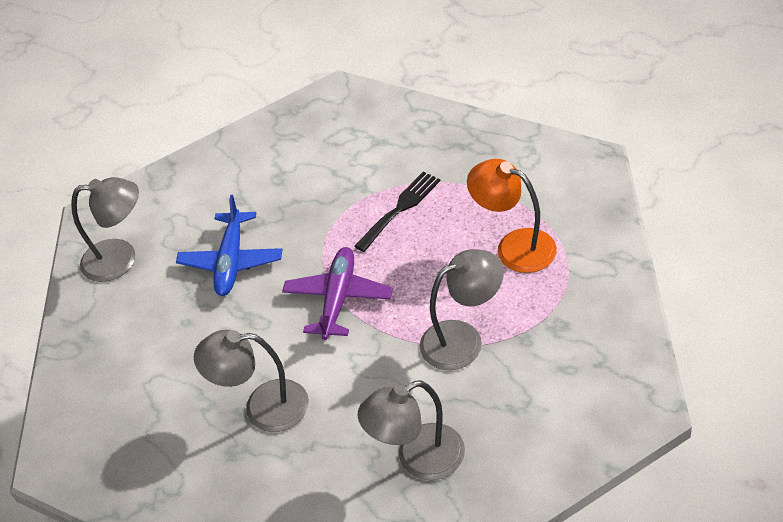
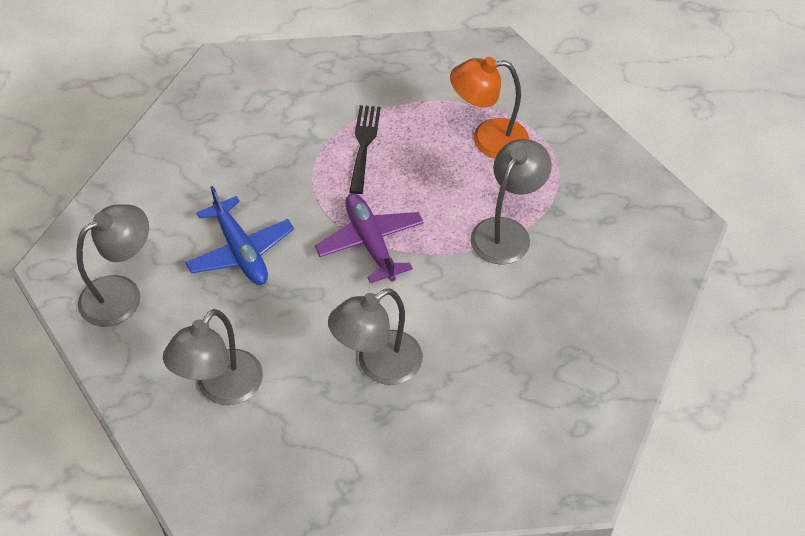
camera: 40 degrees left, 5 degrees up
grey lamp [357,380,465,480] -> grey lamp moved to [163,309,263,405]

